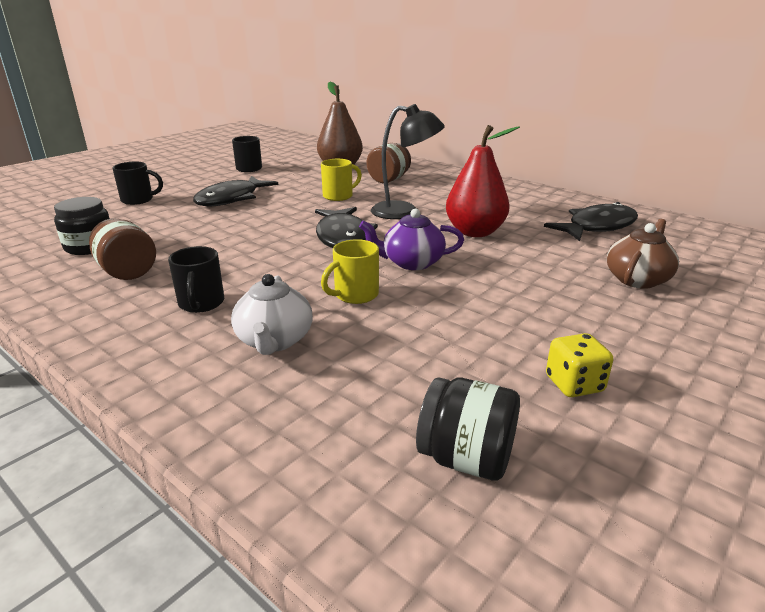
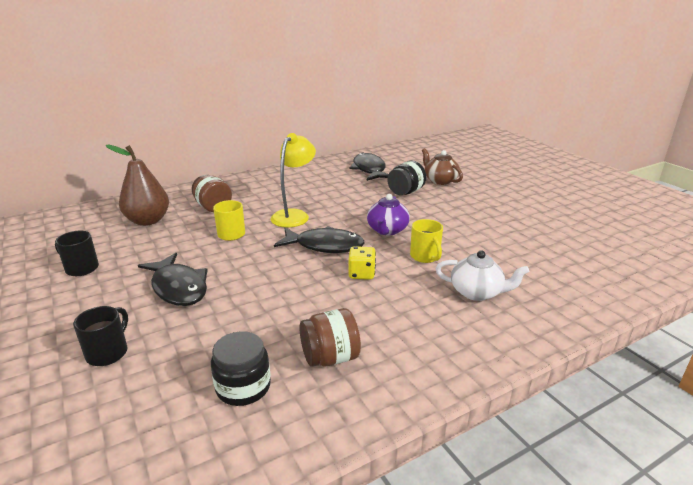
camera: 70 degrees left, 0 degrees up
black mug [168,246,224,313] -> none
black lamp [371,104,445,219] -> yellow lamp [270,133,316,227]
black jar [416,377,520,481] -> black jar moved to [387,161,426,195]
red pear [446,125,520,237] -> none
yellow dice [546,333,613,397] -> yellow dice moved to [348,246,376,280]

